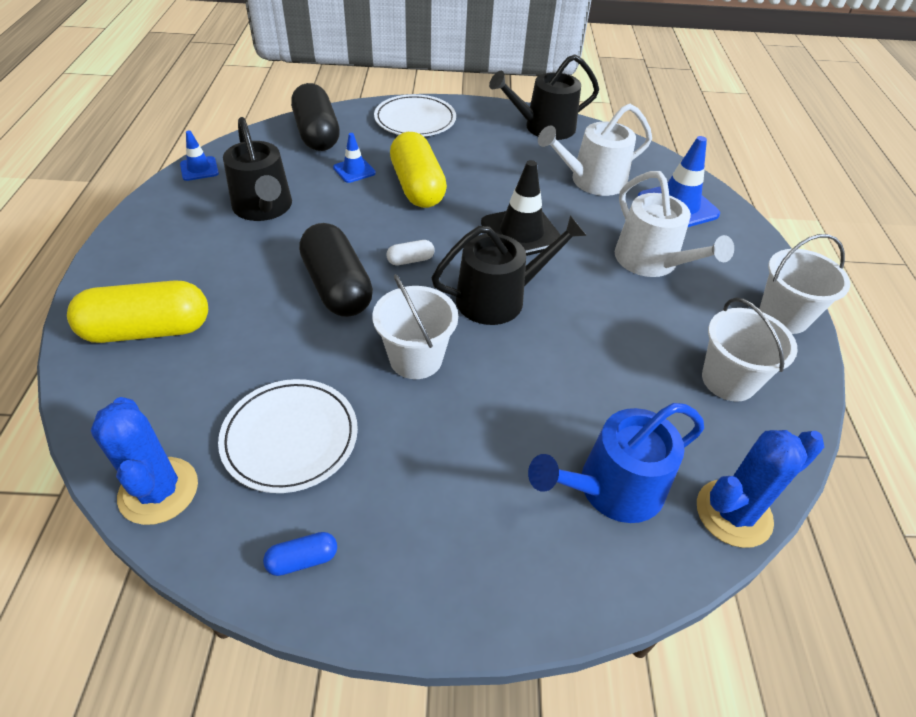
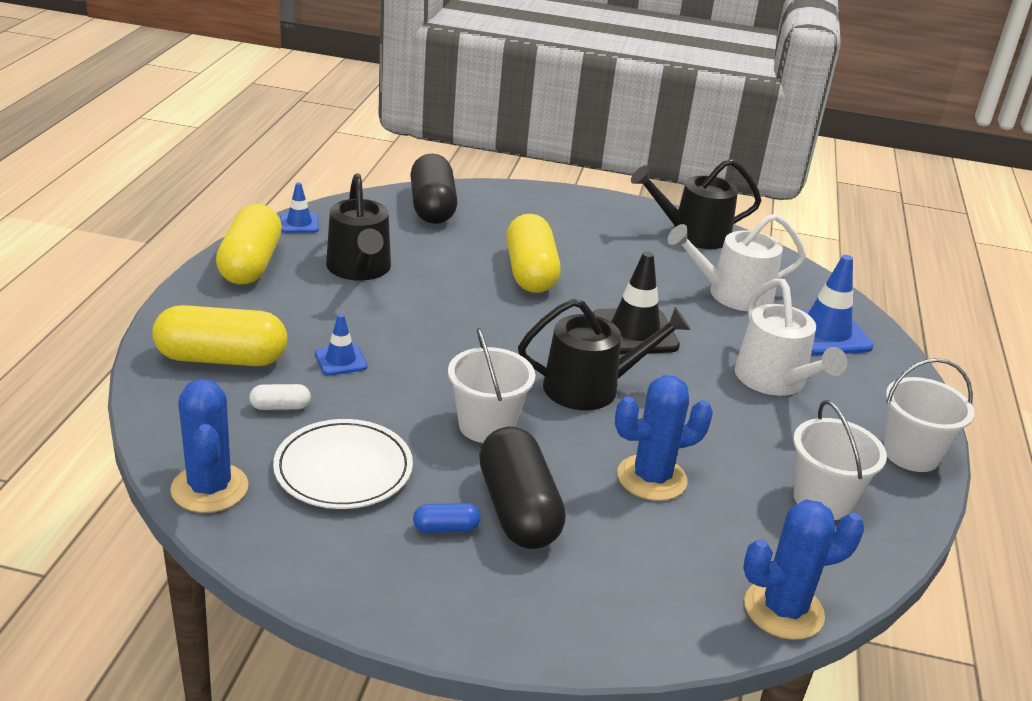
camera: 10 degrees right, 15 degrees down
blue capsule [263,532,337,576] -> blue capsule moved to [413,503,481,533]
black capsule [299,223,373,317] -> black capsule moved to [479,427,566,549]
blue traffic cone [333,133,376,183] -> blue traffic cone moved to [315,314,367,376]
white plate [374,94,456,137] -> none
white capsule [386,240,435,265] -> white capsule moved to [249,384,311,410]
blue watering can [528,403,704,523] -> none
none -> yellow capsule [216,204,282,285]
none -> blue cactus [615,375,713,501]

